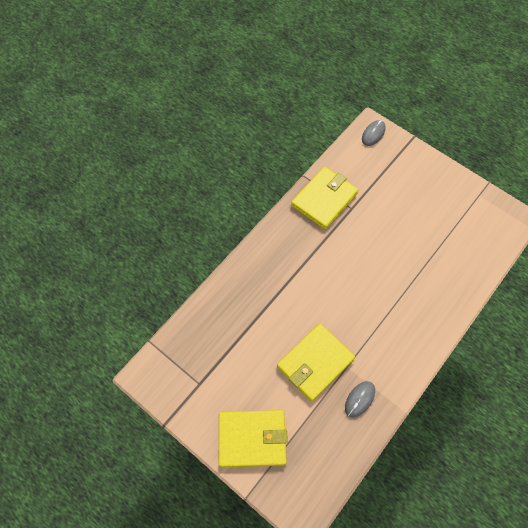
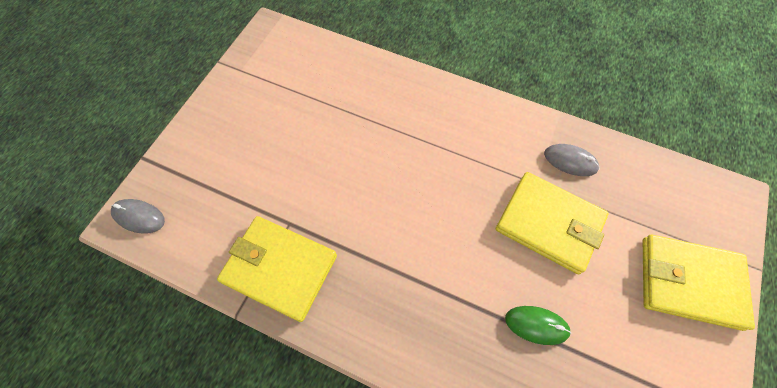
camera: 105 degrees left, 0 degrees up
yellow wallet [219,410,288,468] -> yellow wallet turned 60 degrees counterclockwise [643,235,755,331]
none -> green mouse [505,306,571,345]

